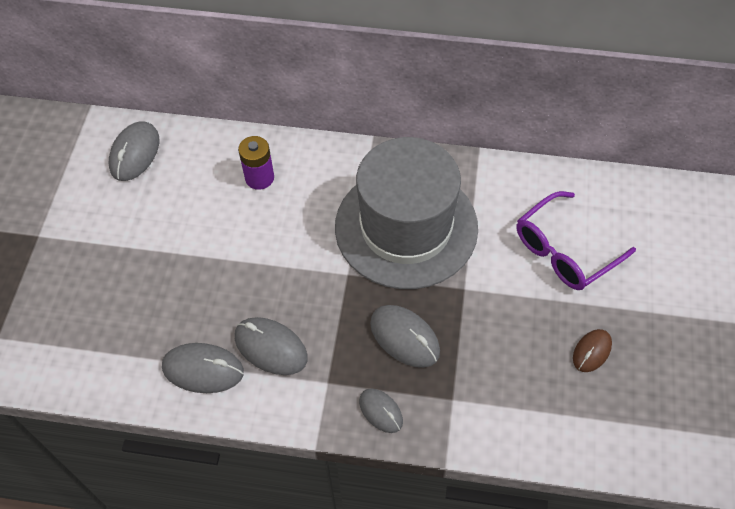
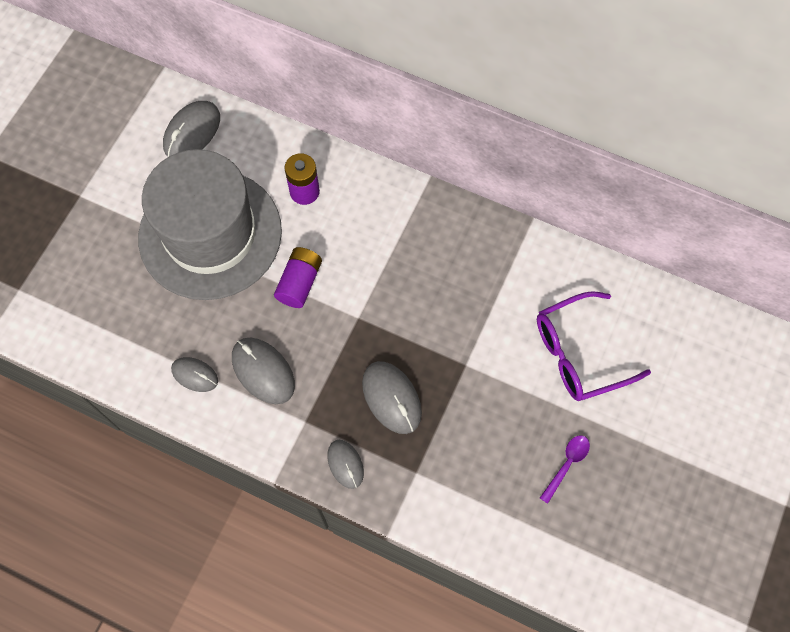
camera: 15 degrees right, 10 degrees up
grey mouse [162,343,244,393] -> grey mouse [171,357,218,392], size x0.63
grey hat [335,137,478,289] -> grey hat moved to [138,149,282,300]
brown mouse [573,329,612,372] -> purple spoon [540,435,590,504]
none -> purple battery [274,247,322,308]

